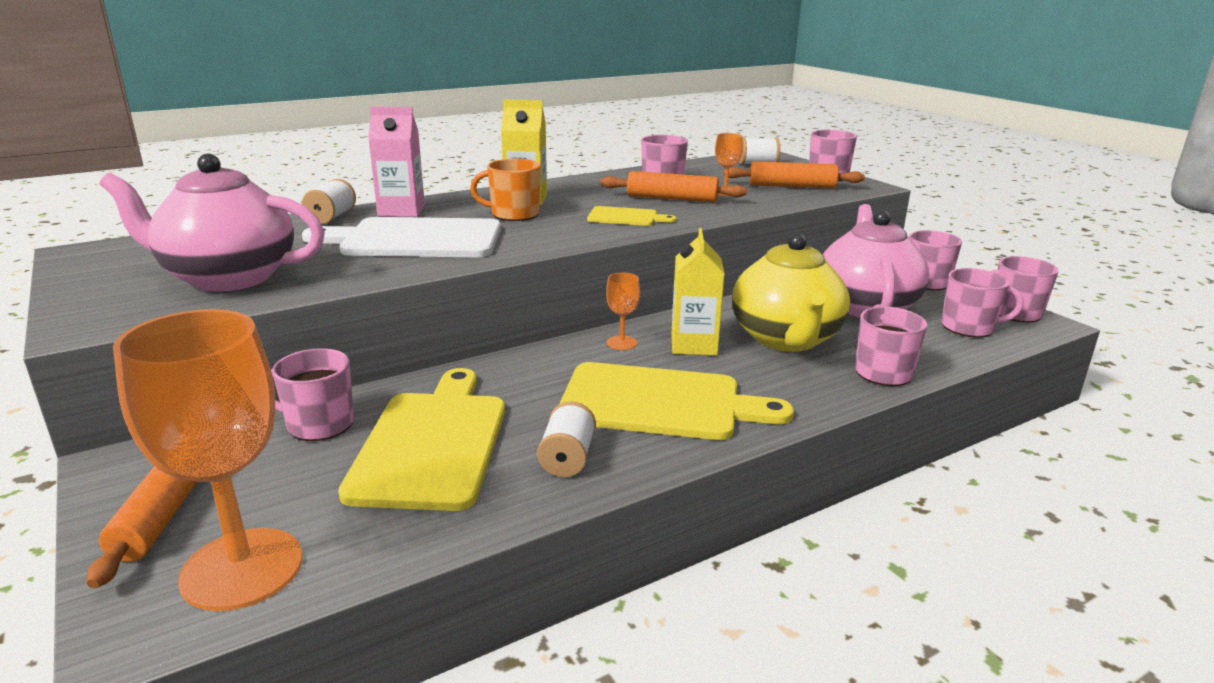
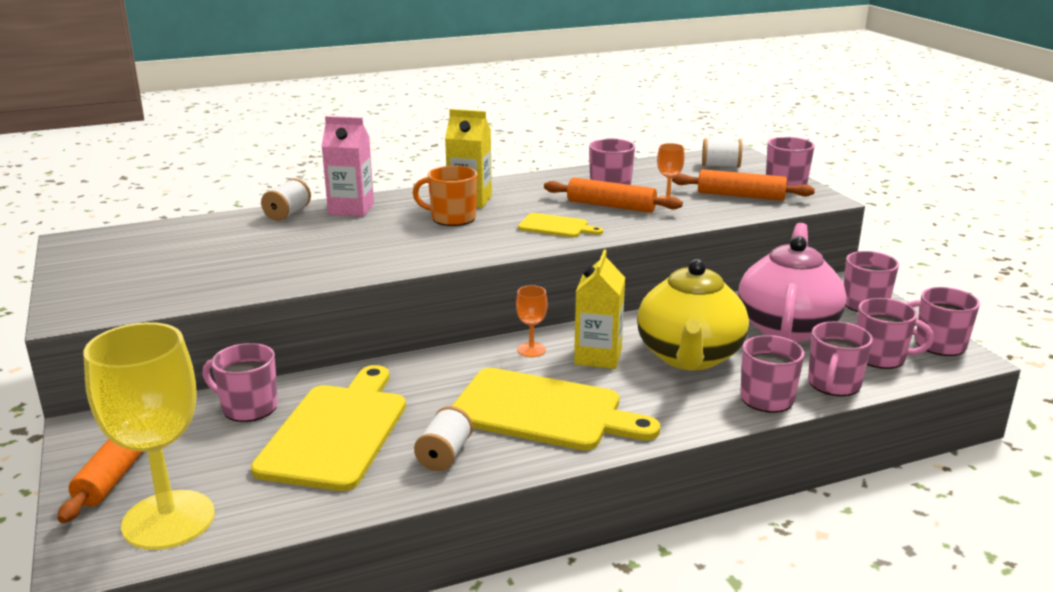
camera: 10 degrees right, 0 degrees up
pink teapot [100,154,325,292] -> none
orange goblet [113,309,303,611] -> yellow goblet [83,322,215,550]
white cutting board [302,217,501,257] -> none
none -> pink mug [808,321,873,396]

